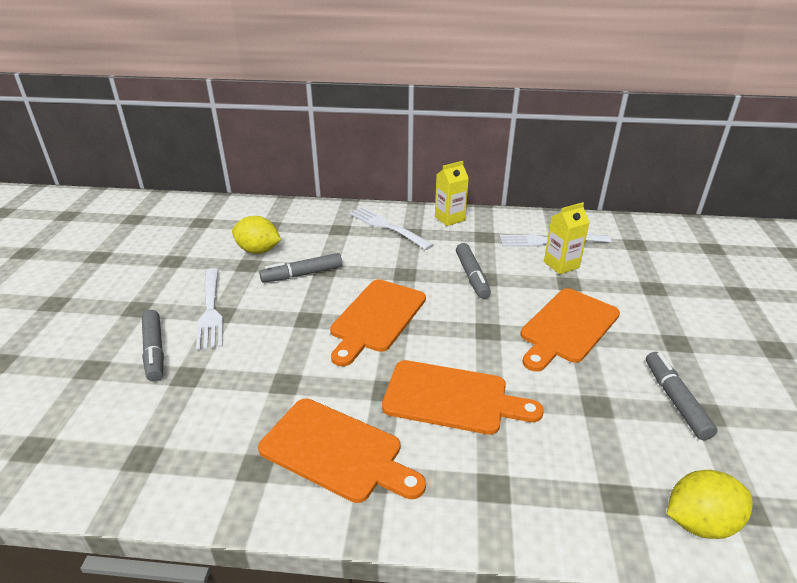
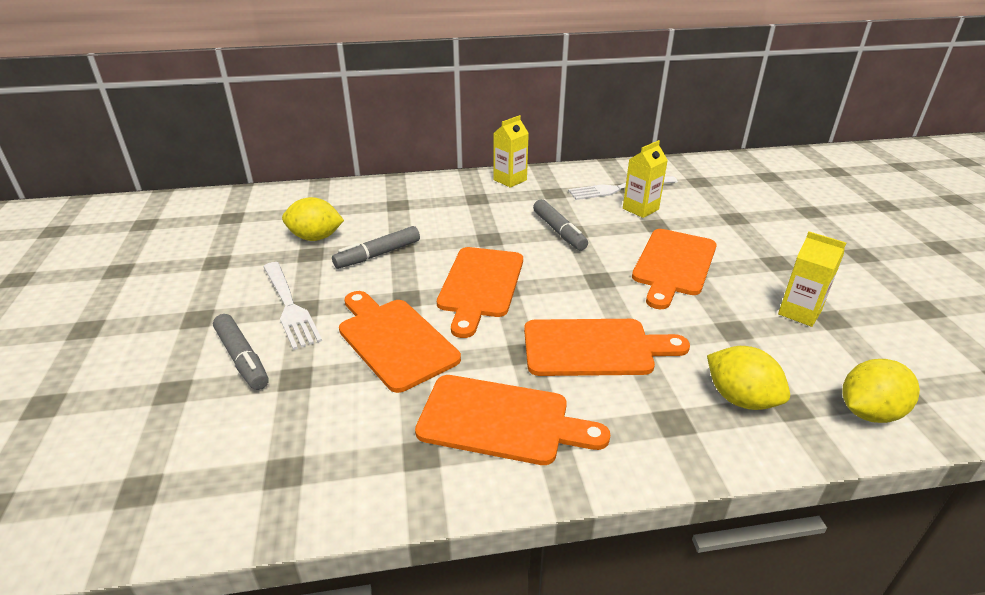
camera: 15 degrees left, 0 degrees up
white fork [349,207,433,250] -> none
grey marker [646,352,718,440] -> yellow carton [778,231,846,327]
none -> orange cutting board [339,291,461,393]
none -> yellow lemon [707,346,790,410]

